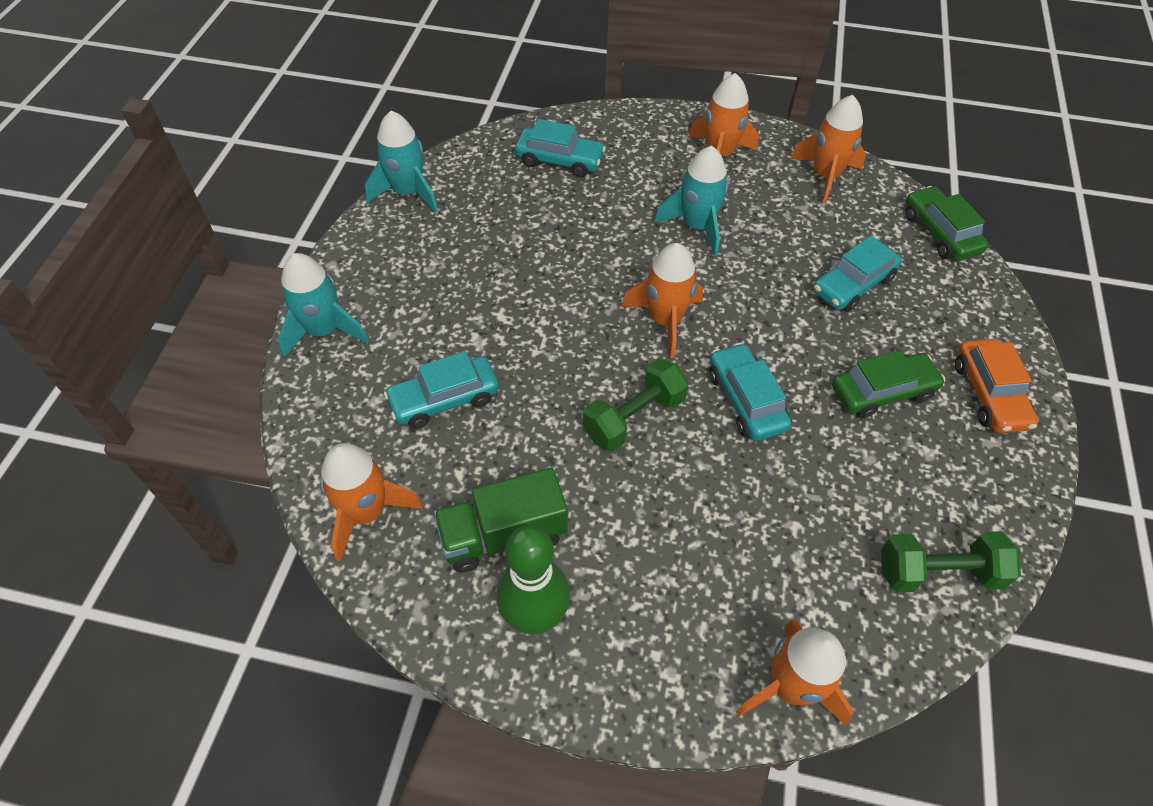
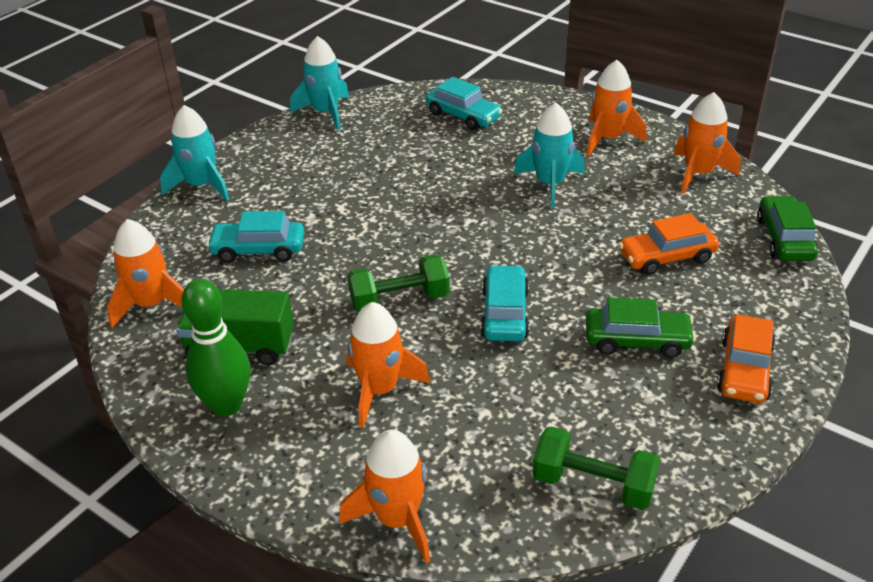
camera: 25 degrees right, 15 degrees down
orange rocket [621,243,703,358] -> orange rocket moved to [346,302,430,428]
turquoise car [813,236,902,312] -> orange car [619,213,719,275]

